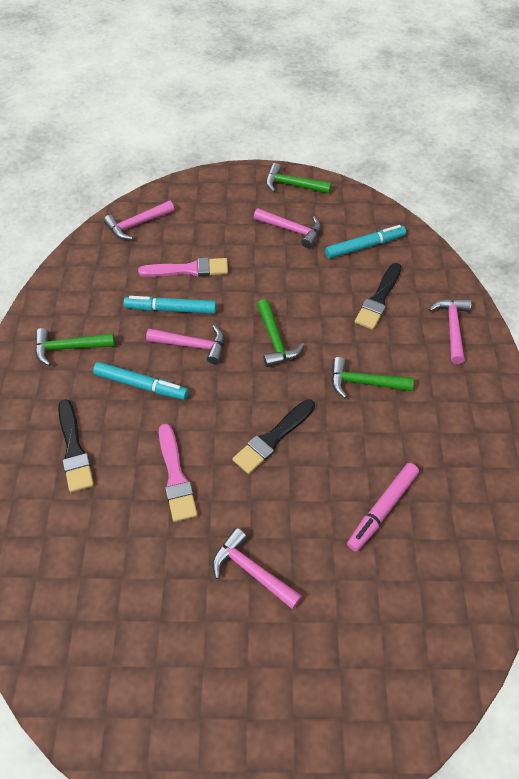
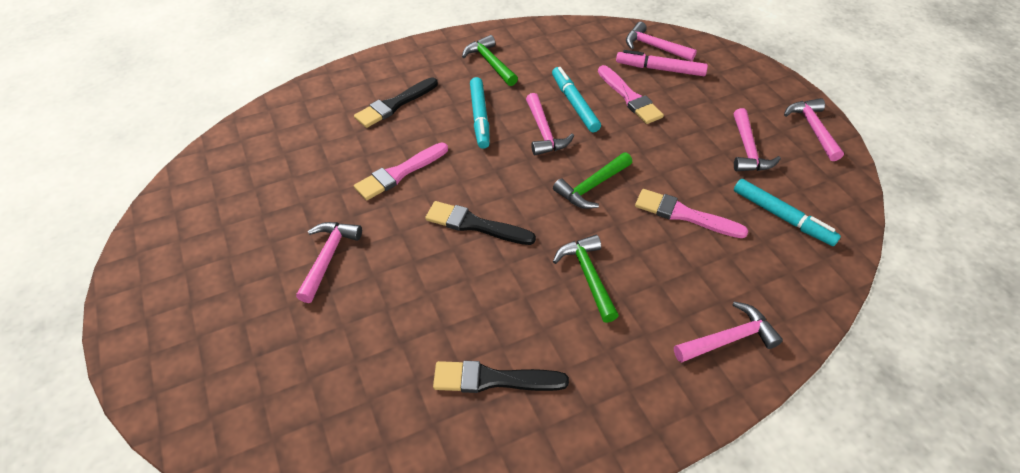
camera: 65 degrees right, 5 degrees down
green hammer [266,163,332,194] -> pink hammer [784,98,844,161]
pink marker [347,463,419,552] -> pink marker moved to [616,50,708,76]
black brush [355,263,402,330] -> black brush moved to [433,361,569,393]
none -> pink brush [635,189,748,238]

